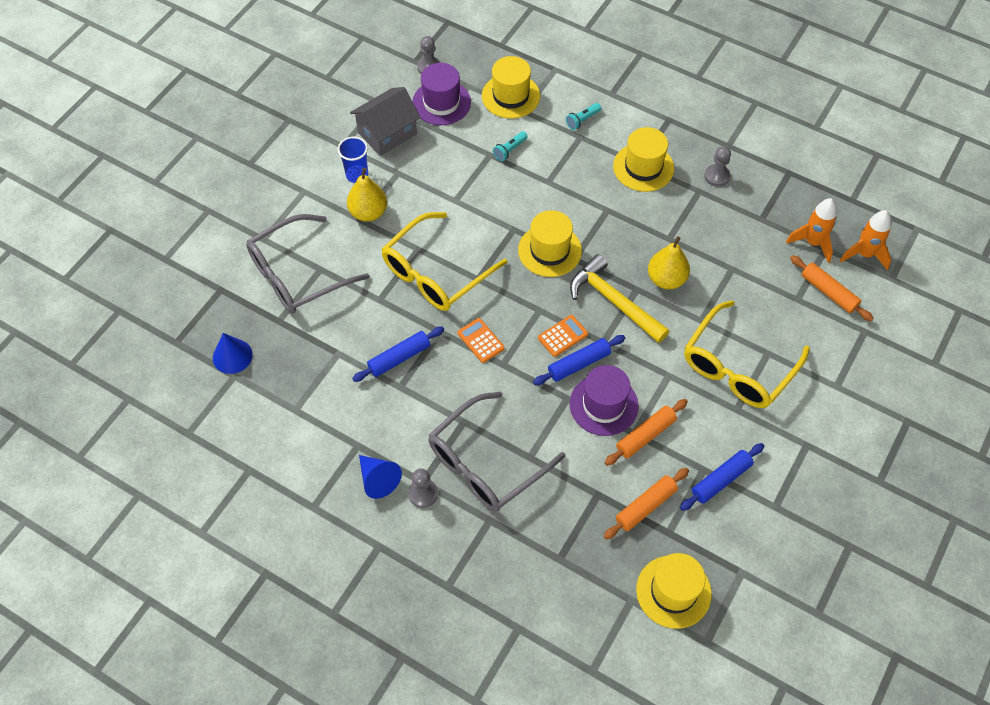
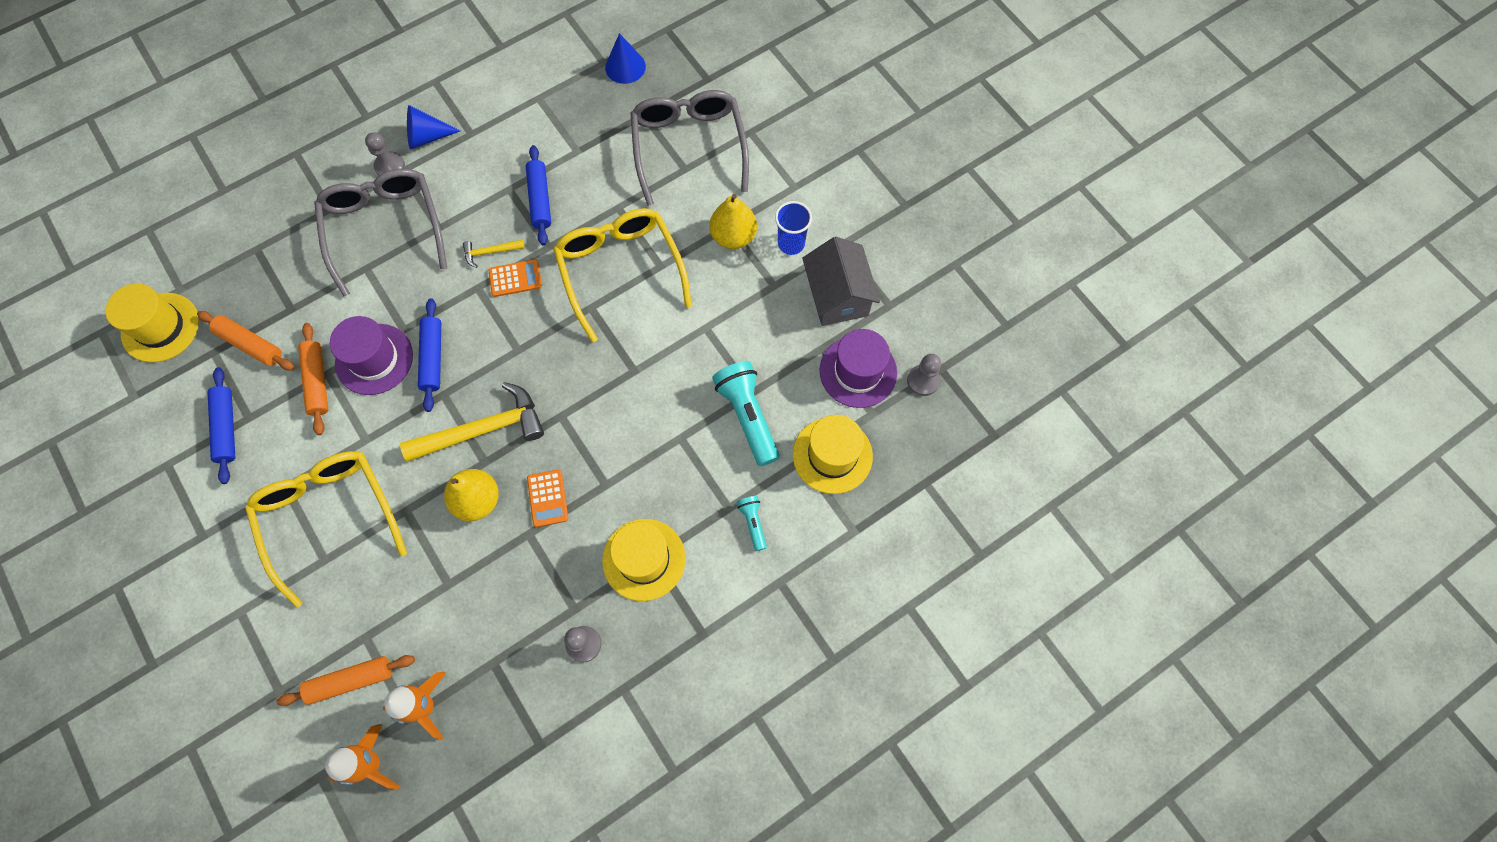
camera: 115 degrees right, 10 degrees up
turquoise flashlight [493,131,528,161] -> turquoise flashlight [712,361,779,466], size x1.98
yellow hat [518,210,582,277] -> none
orange calculator [538,315,588,357] -> orange calculator moved to [527,470,568,527]
orange rolling pin [604,468,689,539] -> orange rolling pin turned 45 degrees counterclockwise [197,311,295,371]
none -> yellow hammer [463,239,525,268]

